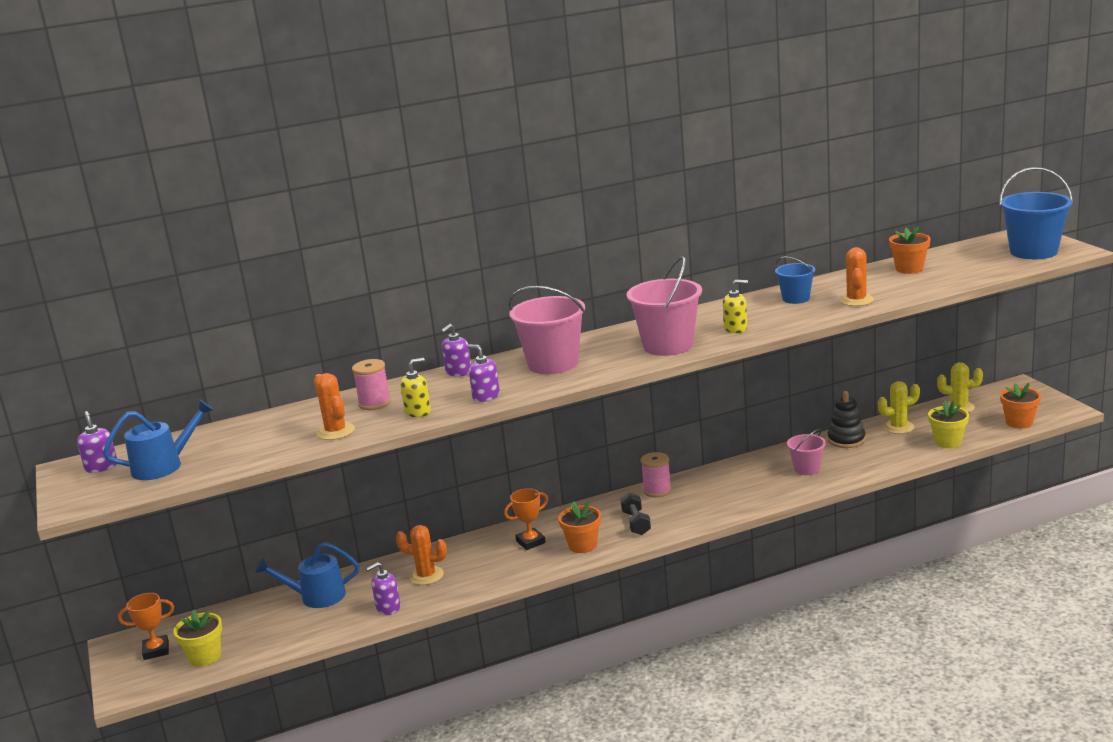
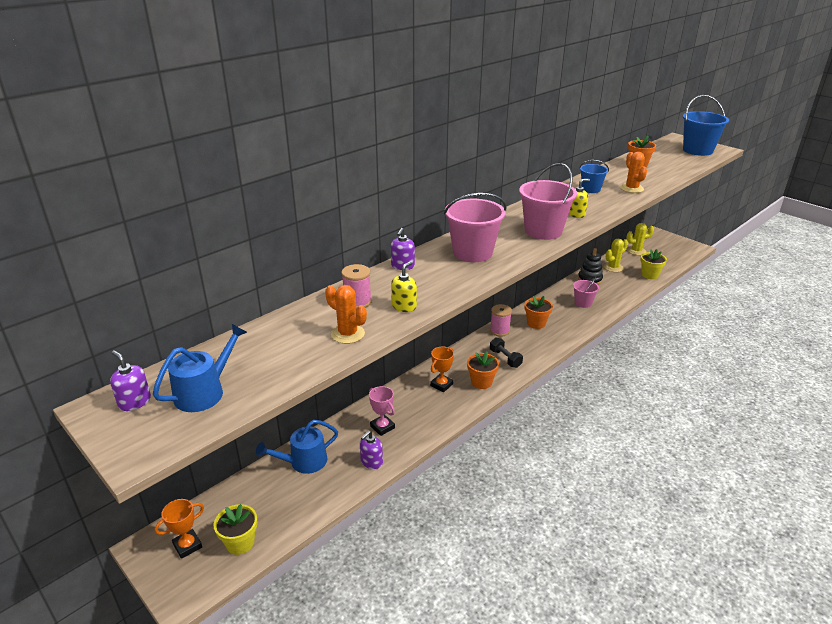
camera: 25 degrees left, 10 degrees up
orange cactus [396,525,447,585] -> pink trophy [369,386,395,436]
purple soap dispenser [467,345,500,402] -> none
orange flower pot [1000,383,1041,428] -> orange flower pot moved to [525,296,553,329]

